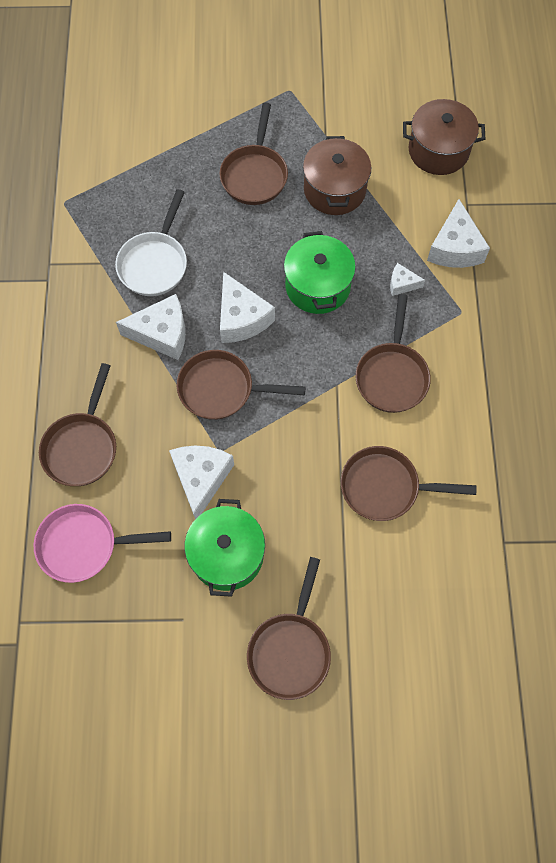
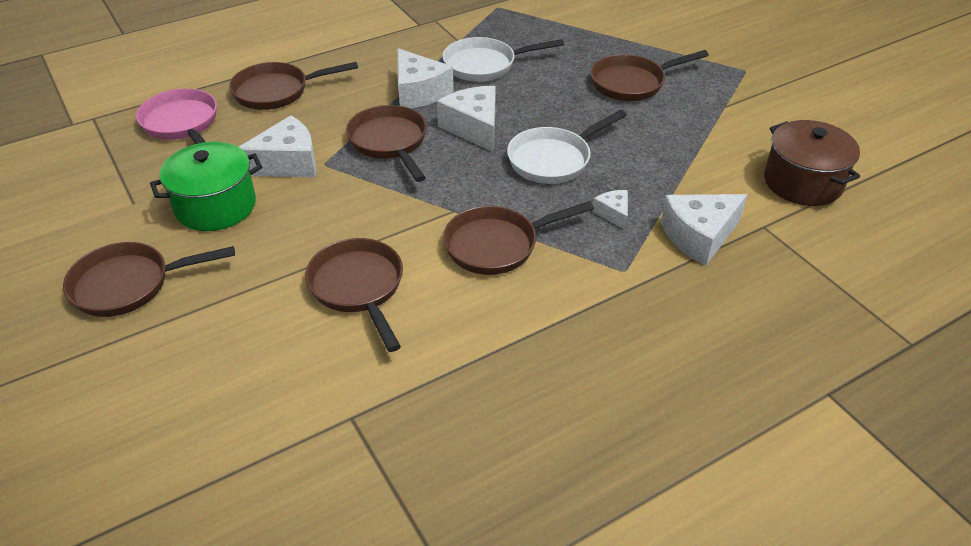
camera: 60 degrees right, 25 degrees down
white cheese [220,272,275,343] -> white cheese turned 120 degrees clockwise [437,86,496,152]
green pot [284,231,356,314] -> white pan [507,110,627,184]
brown pot [303,136,371,215] -> none

